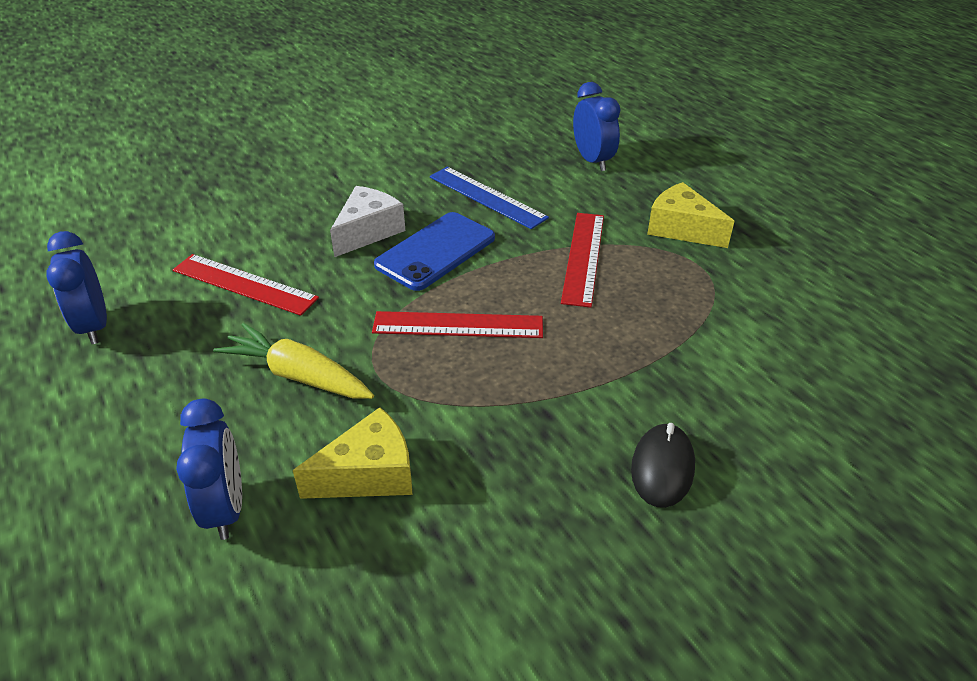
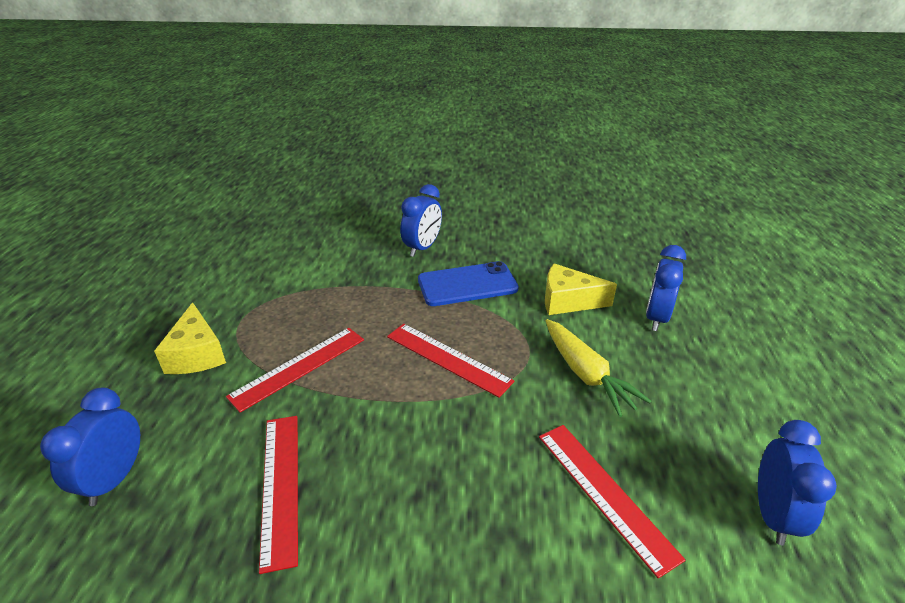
camera: 145 degrees left, 5 degrees down
white cheese [330,186,405,257] -> none
blue phone [374,212,495,291] -> blue phone moved to [418,261,519,306]
blue ruler [430,167,549,229] -> red ruler [259,416,298,574]
black mouse [631,423,695,508] -> blue clock [400,184,442,257]

